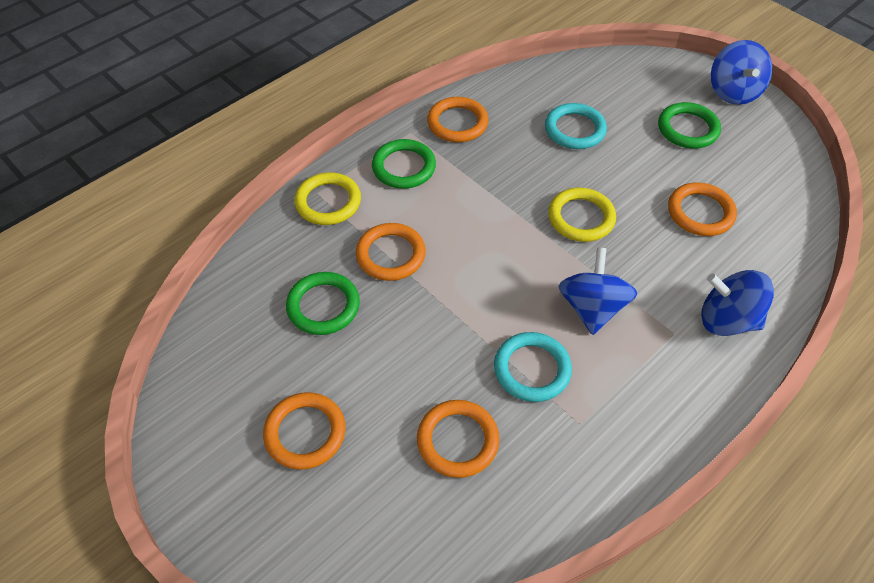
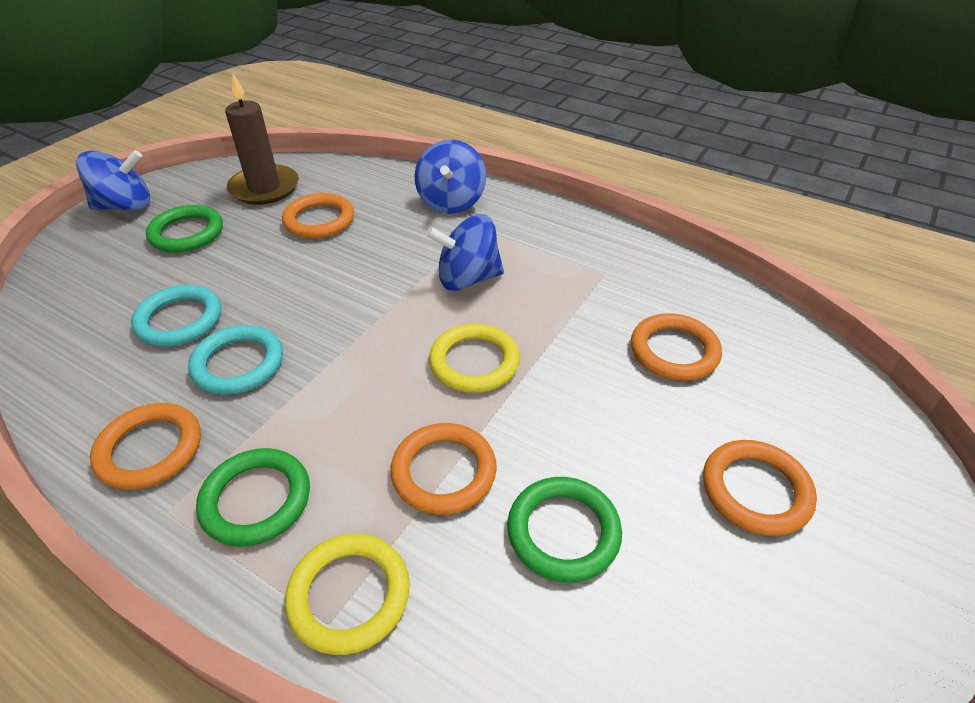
camera: 105 degrees left, 10 degrees down
turquoise ring [494,332,572,402] -> turquoise ring moved to [188,325,283,395]
yellow ring [548,188,616,242] -> yellow ring moved to [429,324,520,393]
none -> brown candle [225,73,299,205]

